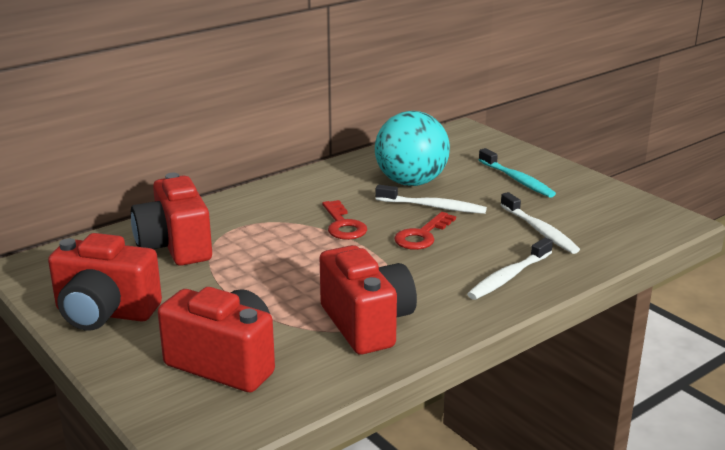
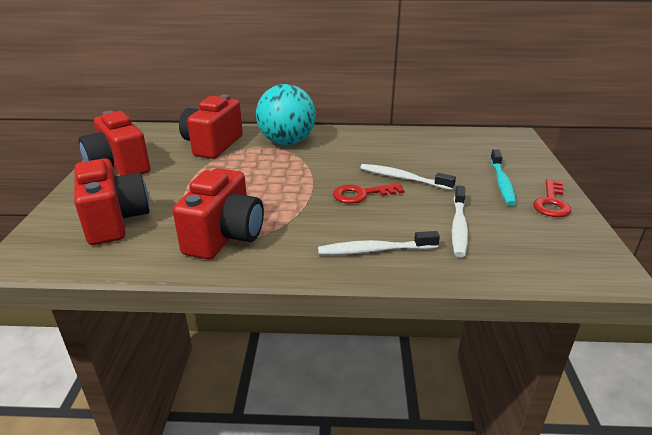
camera: 40 degrees right, 5 degrees up
red key [322,200,367,240] -> red key moved to [533,179,571,217]
turquoise ball [375,111,450,186] -> turquoise ball moved to [256,84,316,145]
white toothbrush [375,185,487,214] -> white toothbrush turned 150 degrees clockwise [360,164,456,190]

